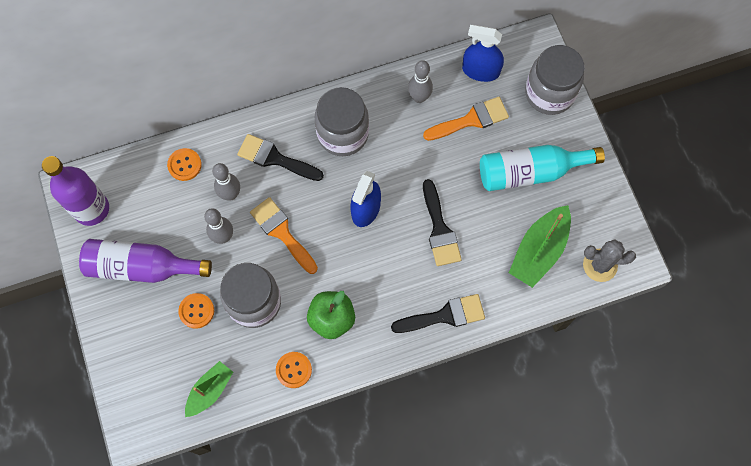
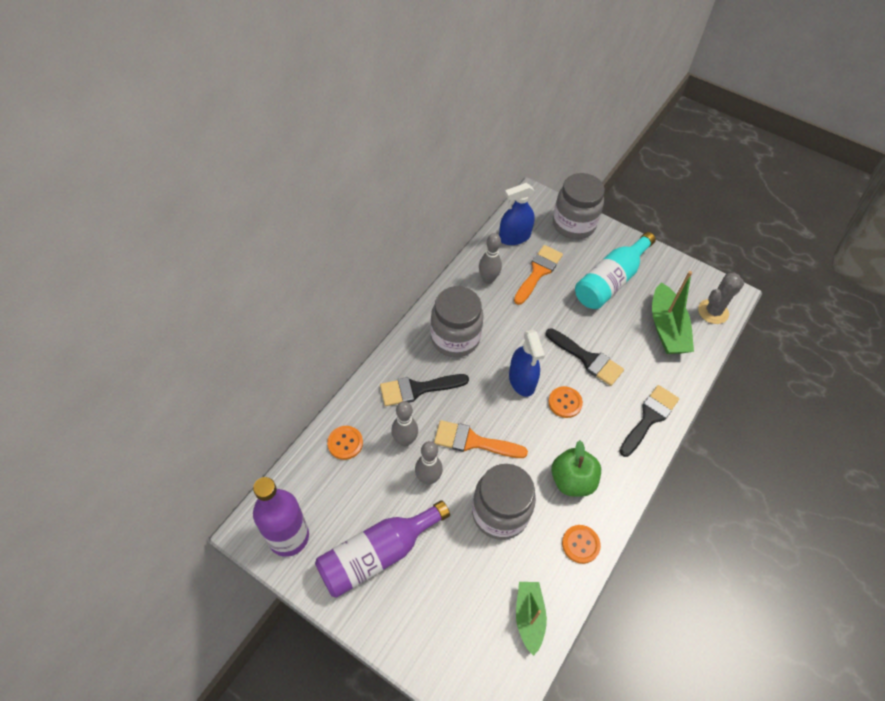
camera: 40 degrees left, 15 degrees down
orange button [178,293,214,329] -> orange button moved to [548,386,583,418]

